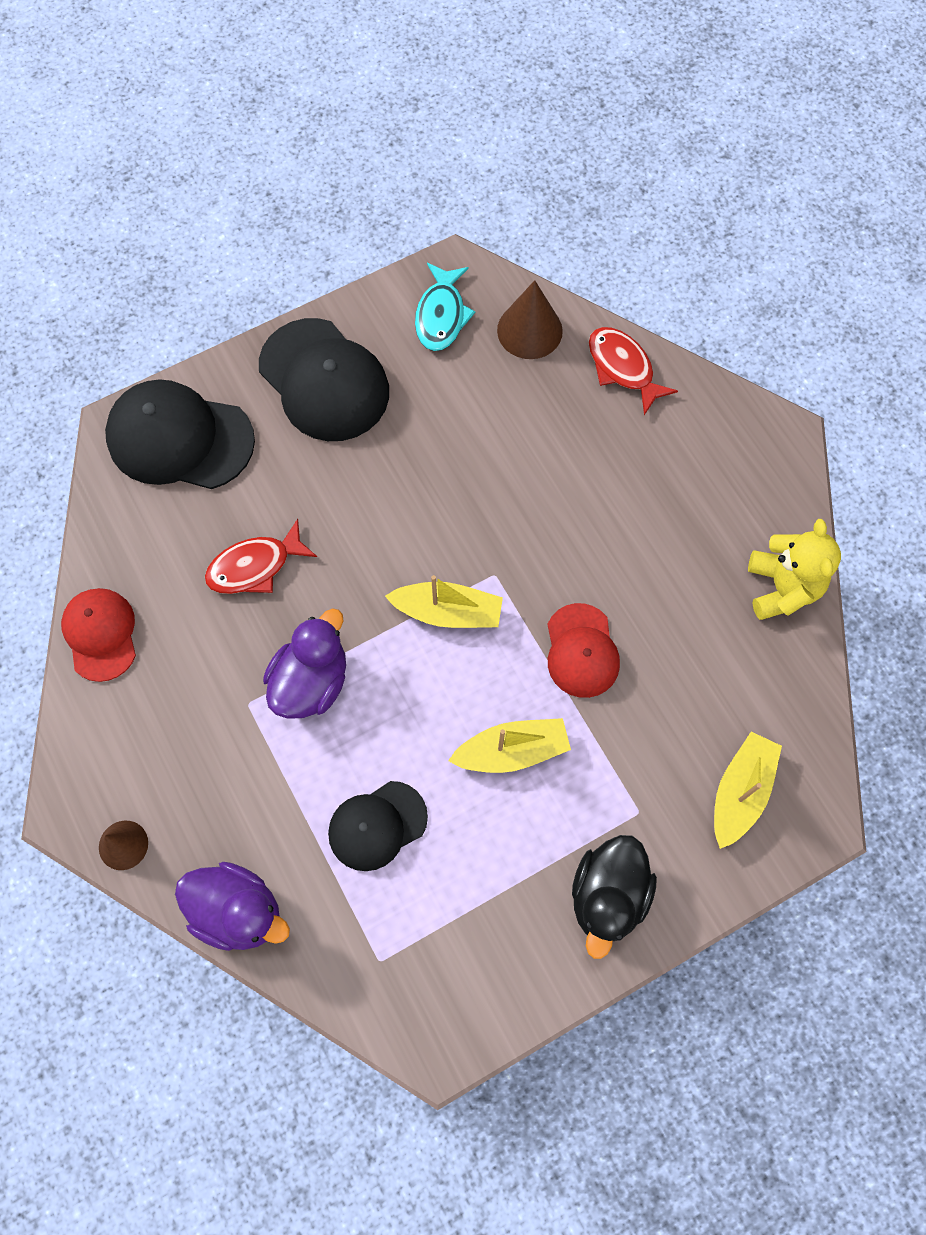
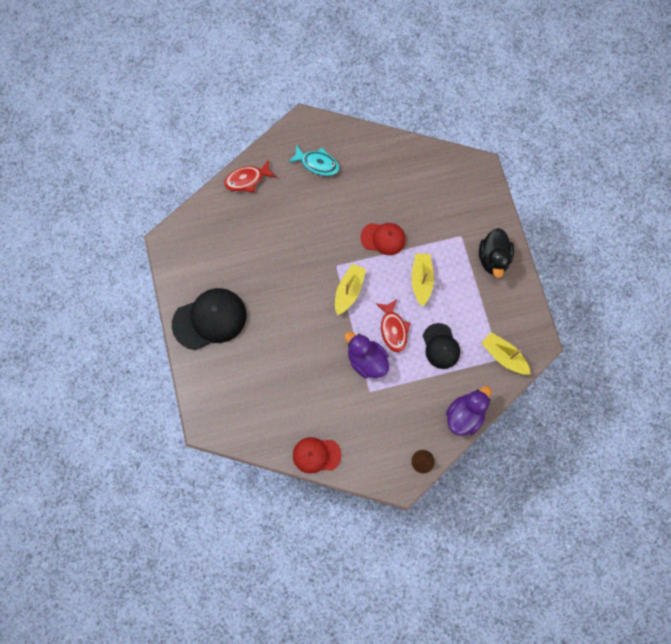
camera: 75 degrees left, 5 degrees up
black cap [105,379,255,489] -> none
red fish [205,519,317,594] -> red fish moved to [376,299,410,352]
turquoise fish [415,263,476,351] -> turquoise fish moved to [288,144,340,176]
brown cone [497,280,563,359] -> none
black duck [572,835,657,959] -> black duck turned 60 degrees clockwise [479,228,514,278]
yellow boat [714,732,782,849] -> yellow boat moved to [482,332,531,375]
yellow teddy bear [748,519,841,620] -> none

